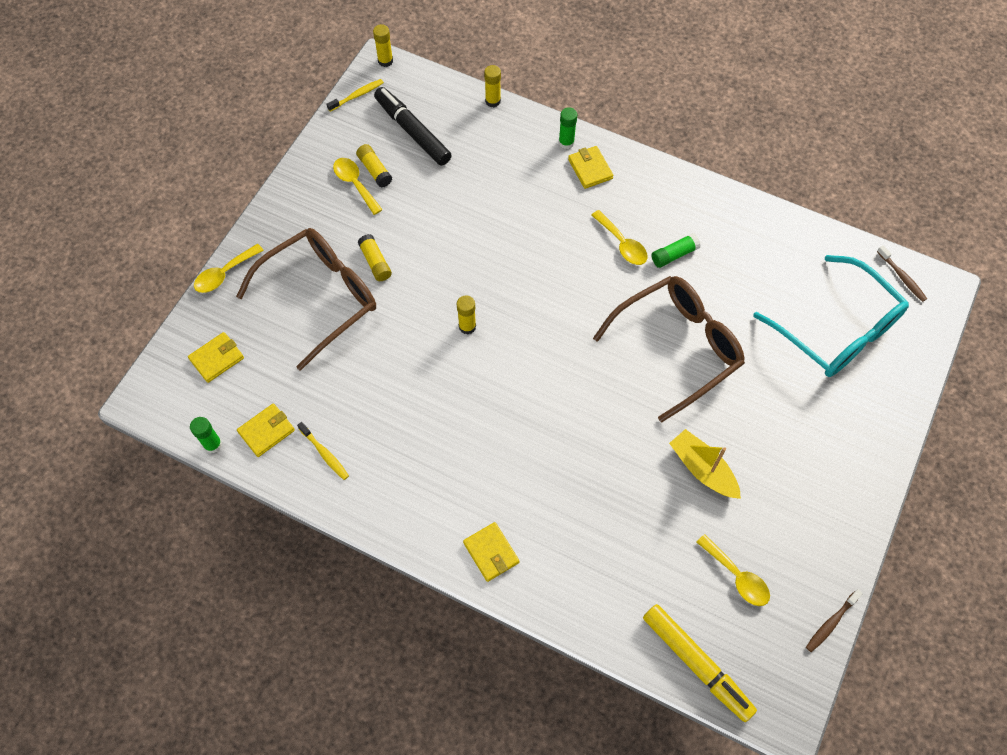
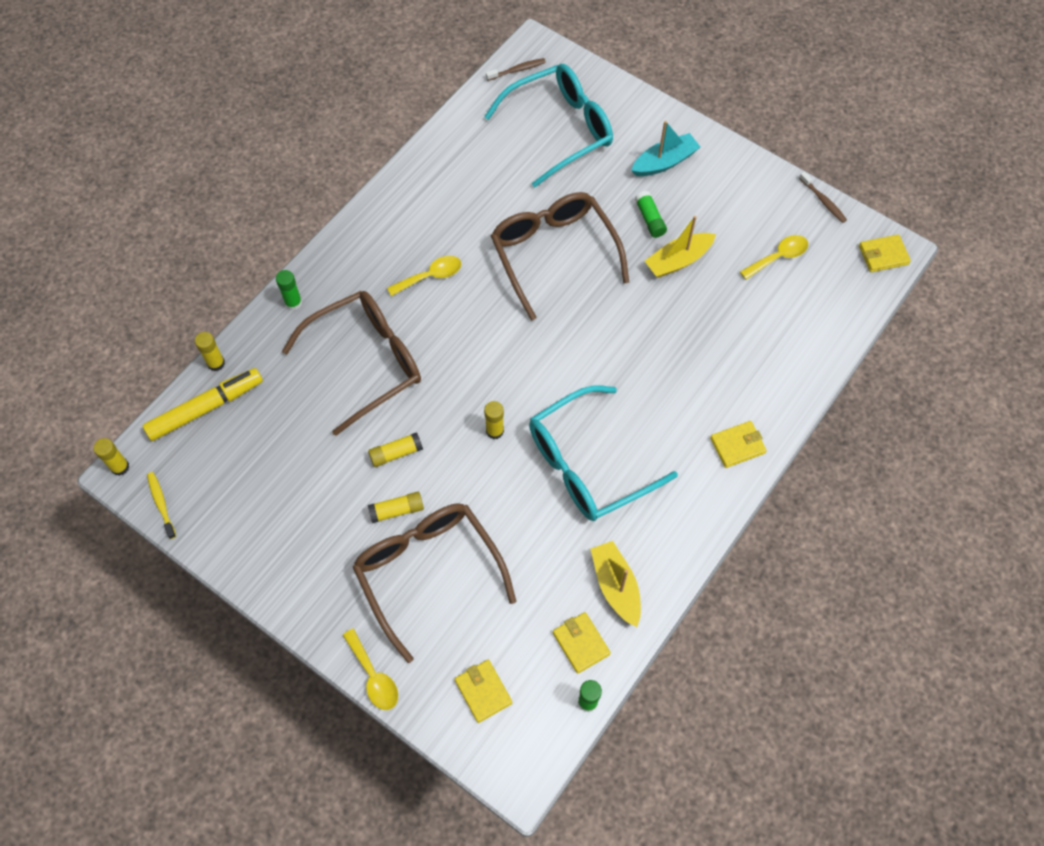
camera: 80 degrees left, 0 degrees up
yellow toothbrush [297,422,349,480] -> yellow boat [591,541,641,627]
yellow spoon [333,158,383,215] -> none
yellow glue stick [356,144,392,187] -> yellow glue stick moved to [368,432,423,467]
black marker [374,87,452,166] -> none
yellow wallet [568,146,614,189] -> yellow wallet moved to [859,234,911,272]
yellow marker [643,604,757,722] -> yellow marker moved to [143,368,263,441]
green glue stick [651,233,701,268] -> green glue stick moved to [635,191,667,238]
none -> brown glasses [282,291,421,436]
none -> turquoise glasses [529,385,678,521]
none -> turquoise boat [631,121,700,176]

